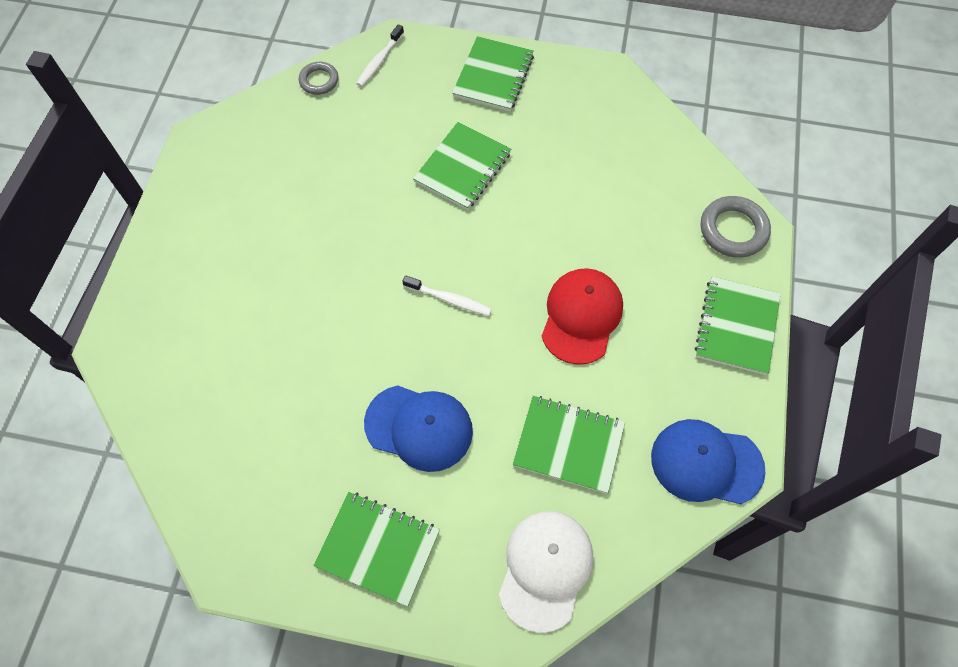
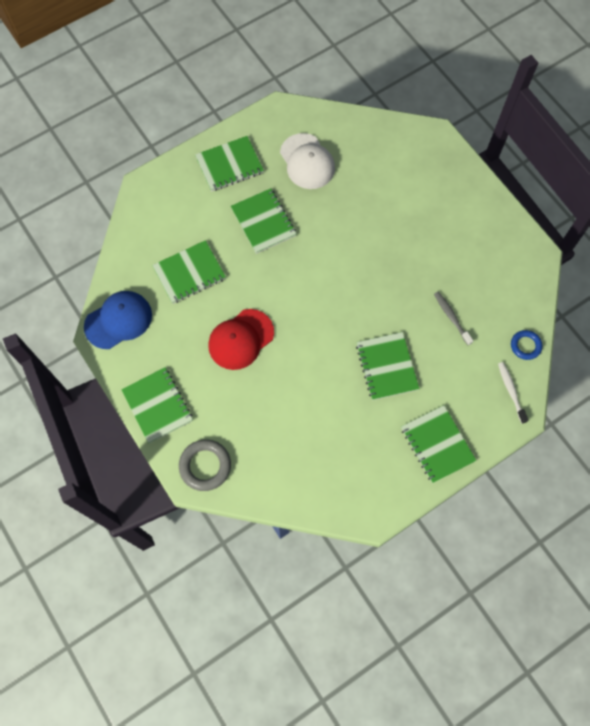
camera: 135 degrees right, 5 degrees up
grey ring [299,62,338,95] -> blue ring [511,330,542,360]
blue cap [364,385,473,472] -> green notebook [231,188,297,254]
white toothbrush [403,275,492,316] -> none
white cap [499,511,593,633] -> white cap moved to [280,133,335,189]
red cap [542,268,623,365] -> red cap turned 75 degrees clockwise [208,309,274,370]
none -> grey toothbrush [434,292,473,345]

